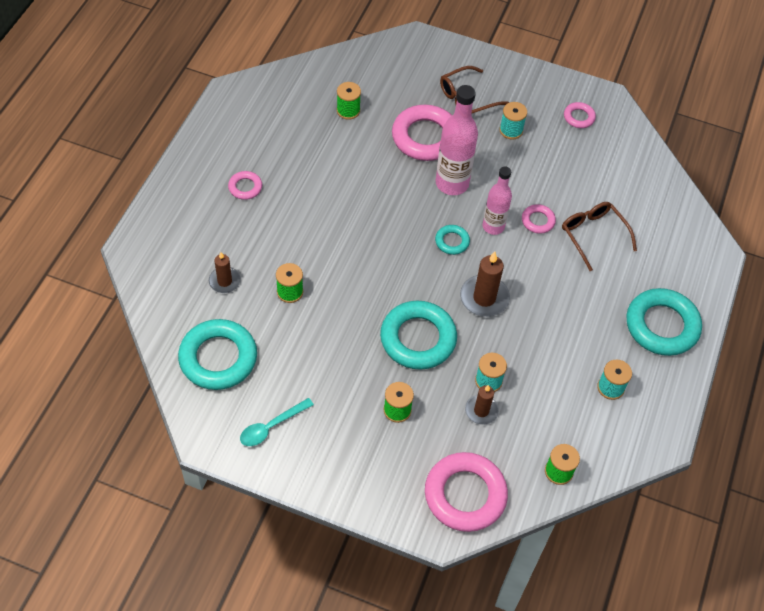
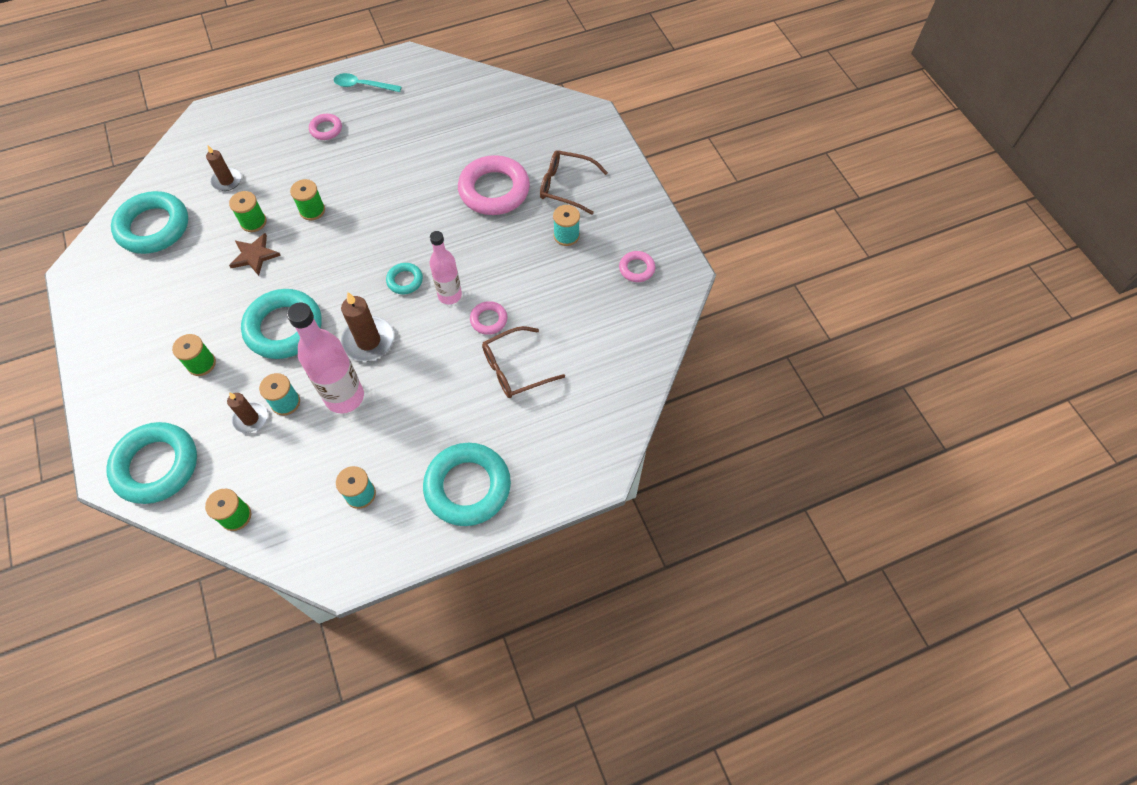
camera: 50 degrees right, 5 degrees up
turquoise spoon [240,398,314,446] -> turquoise spoon moved to [334,73,402,92]
green spool [337,82,361,120] -> green spool moved to [290,179,325,220]
pink ring [425,452,508,532] -> turquoise ring [106,422,197,504]
pink bottle [436,85,478,195] -> pink bottle moved to [287,303,364,414]
brown glasses [562,202,637,271] -> brown glasses turned 135 degrees counterclockwise [482,326,565,398]
none -> brown star [229,233,281,276]

